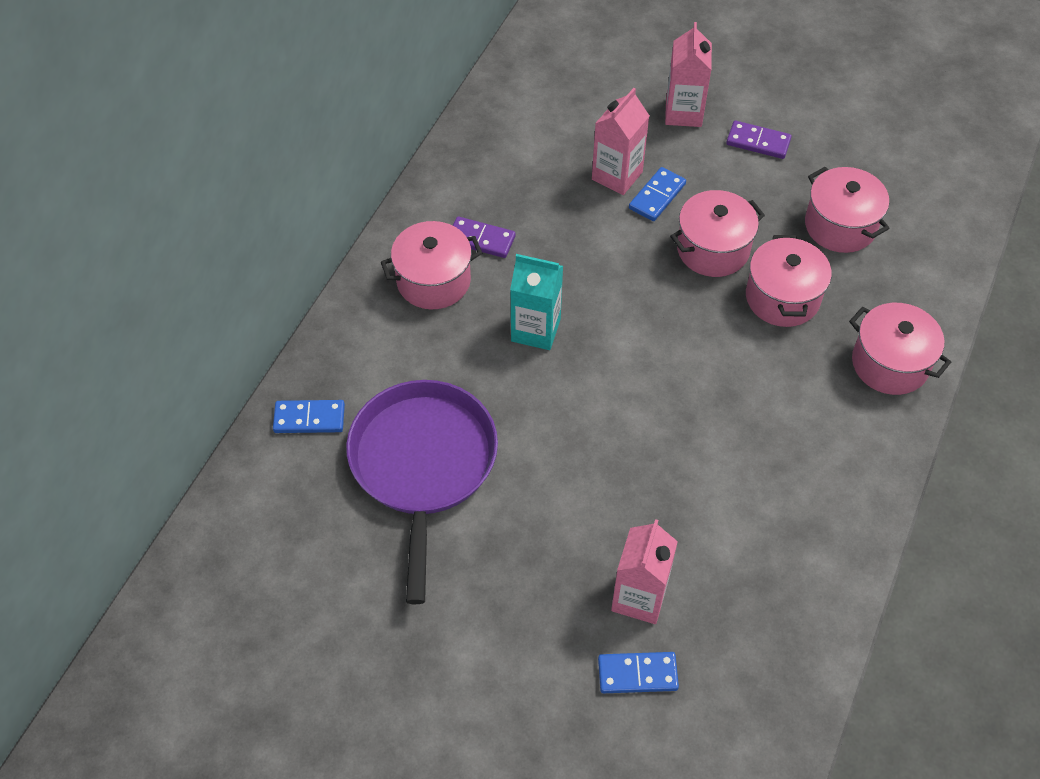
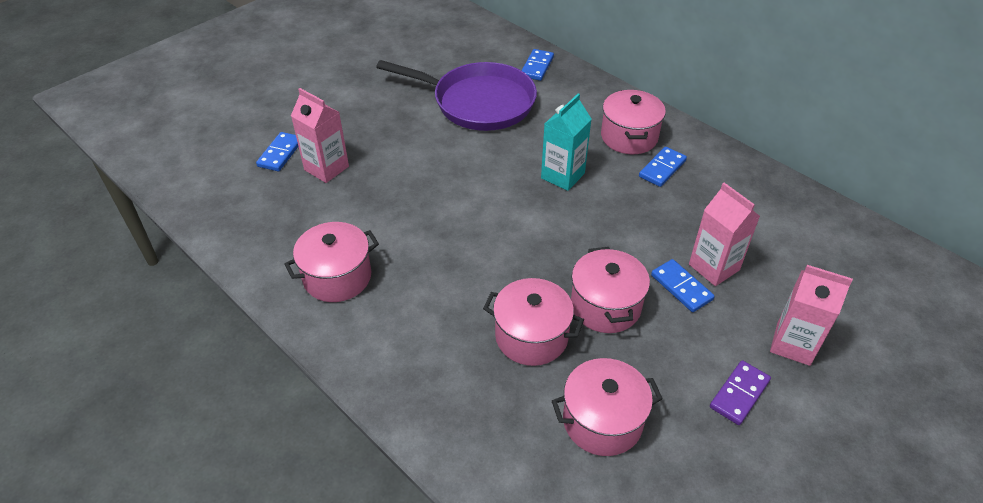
camera: 110 degrees right, 10 degrees down
purple domino [453,216,516,258] -> blue domino [639,147,687,187]
pink pot [849,303,951,395] -> pink pot moved to [284,222,379,302]

